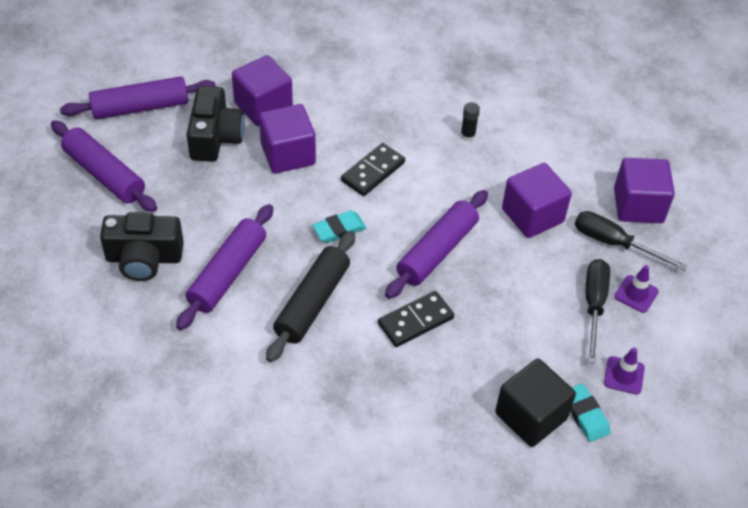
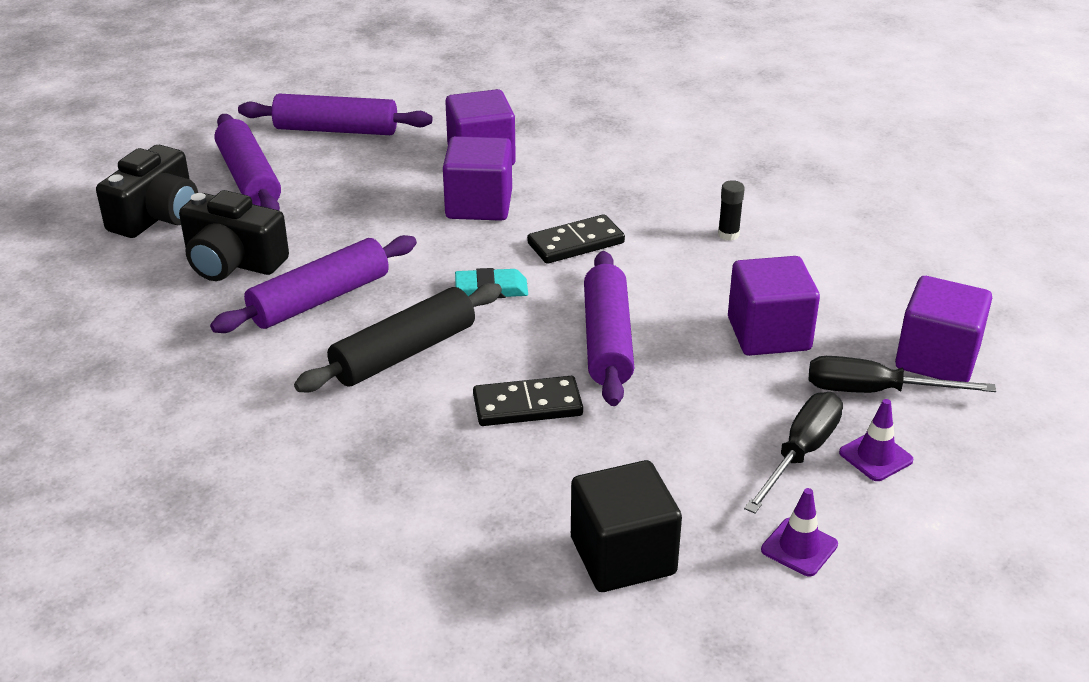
camera: 25 degrees right, 15 degrees down
black camera [187,86,245,162] -> black camera moved to [96,145,198,238]
purple rolling pin [385,190,488,299] -> purple rolling pin turned 60 degrees counterclockwise [584,251,634,406]
turquoise eraser [570,384,611,442] -> none
black screwdriver [575,211,687,271] -> black screwdriver turned 45 degrees counterclockwise [809,356,996,393]

